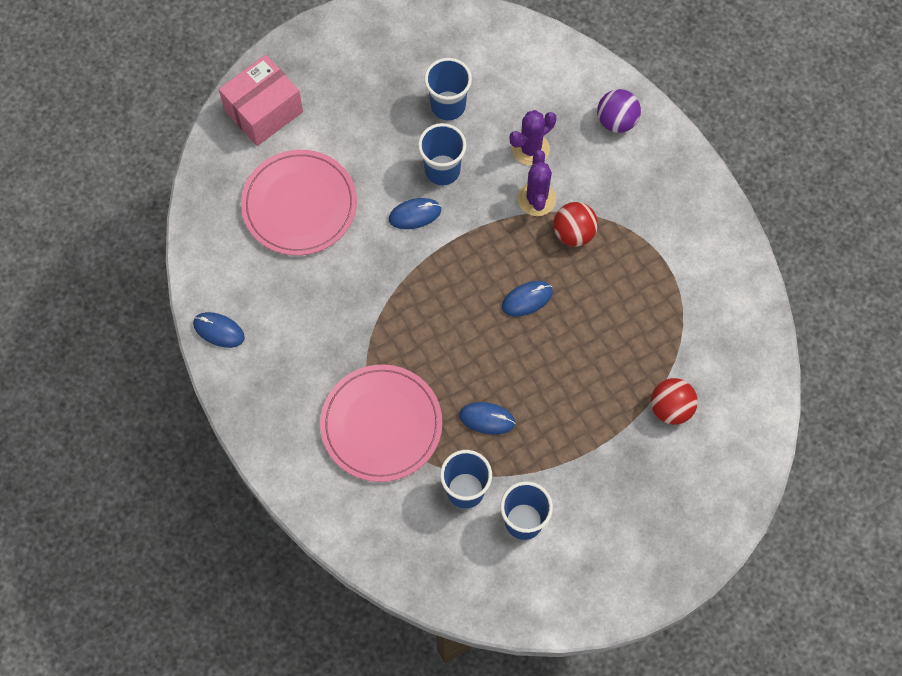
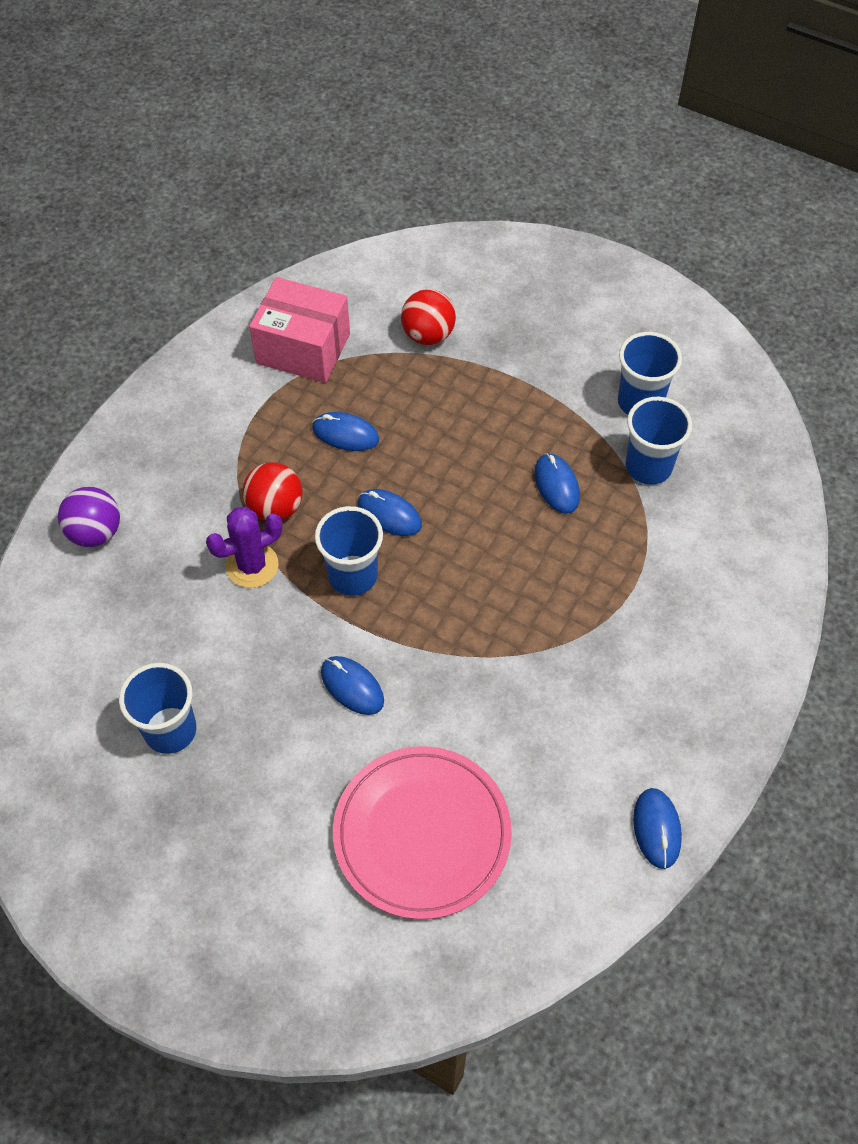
camera: 120 degrees left, 10 degrees down
pink box [219,55,303,146] -> pink box moved to [249,277,350,383]
pink plate [320,364,442,482] -> none
blue cup [418,123,466,186] -> blue cup moved to [315,506,383,596]
purple cactus [510,110,556,166] -> none
none -> blue mouse [312,412,379,451]

